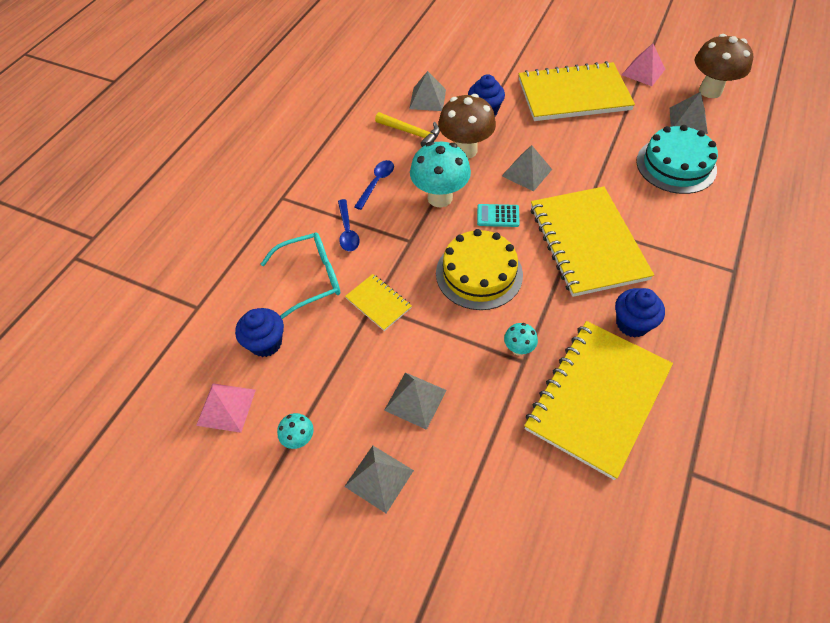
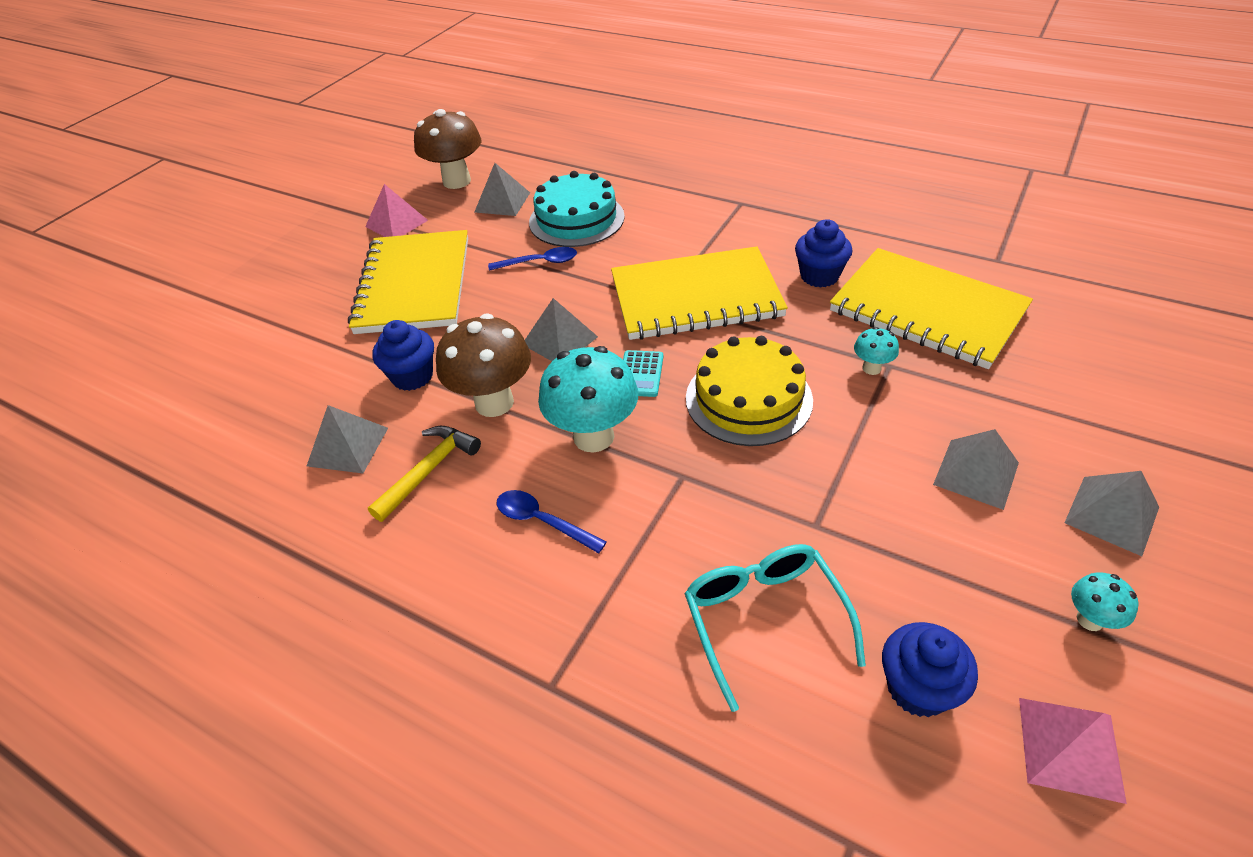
camera: 85 degrees left, 10 degrees down
blue spoon [338,199,360,251] -> blue spoon moved to [488,247,577,271]
yellow notebook [345,274,412,331] -> none

